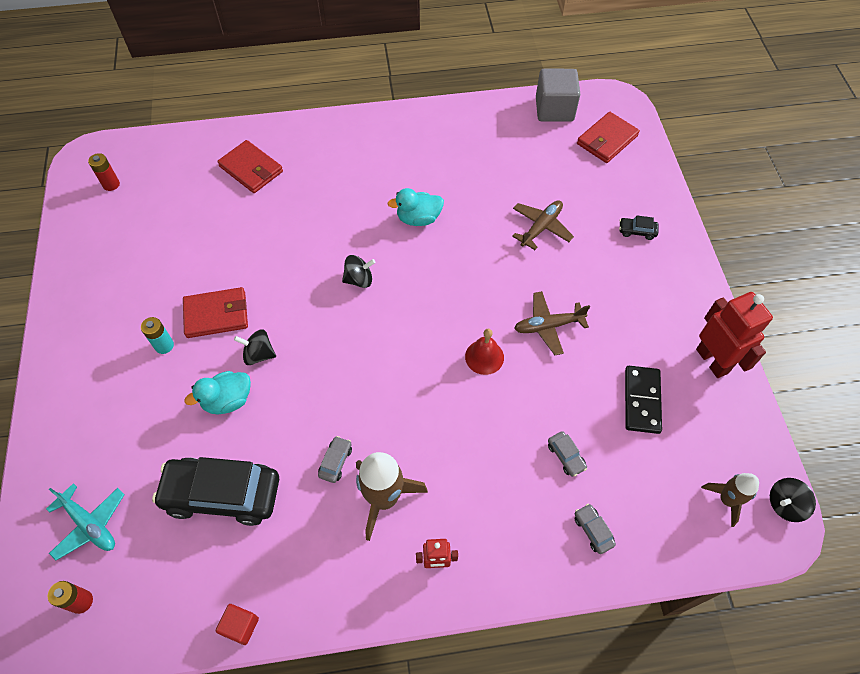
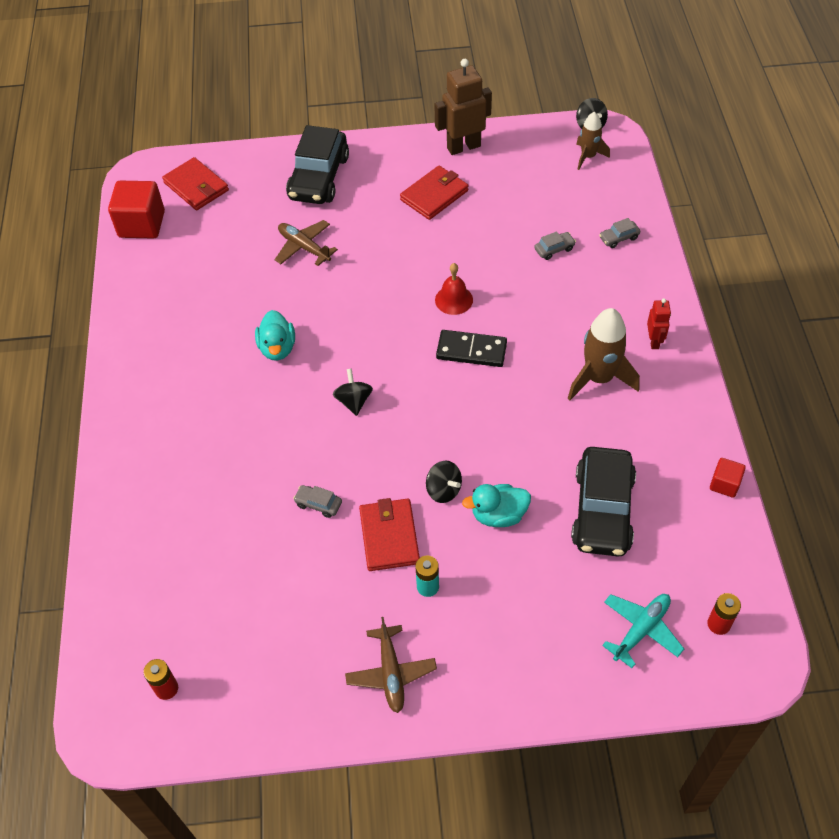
camera: 85 degrees left, 5 degrees down
turquoise duck [185,371,251,414] -> turquoise duck turned 105 degrees clockwise [462,484,531,527]
red wallet [217,140,283,193] -> red wallet moved to [400,165,468,220]
black spinning top [234,329,276,365] -> black spinning top turned 60 degrees counterclockwise [426,460,462,503]
grey car [318,436,352,483] -> grey car moved to [293,485,342,518]
brown plane [514,291,590,355] -> brown plane moved to [345,617,437,713]
grey cube [536,69,580,122] -> red cube [108,181,165,239]
black car [619,215,658,240] -> black car [286,125,349,204], size x2.49
black domino [625,366,662,434] -> black domino moved to [436,330,507,367]
red robot [696,292,773,378] -> brown robot [434,59,492,155]

